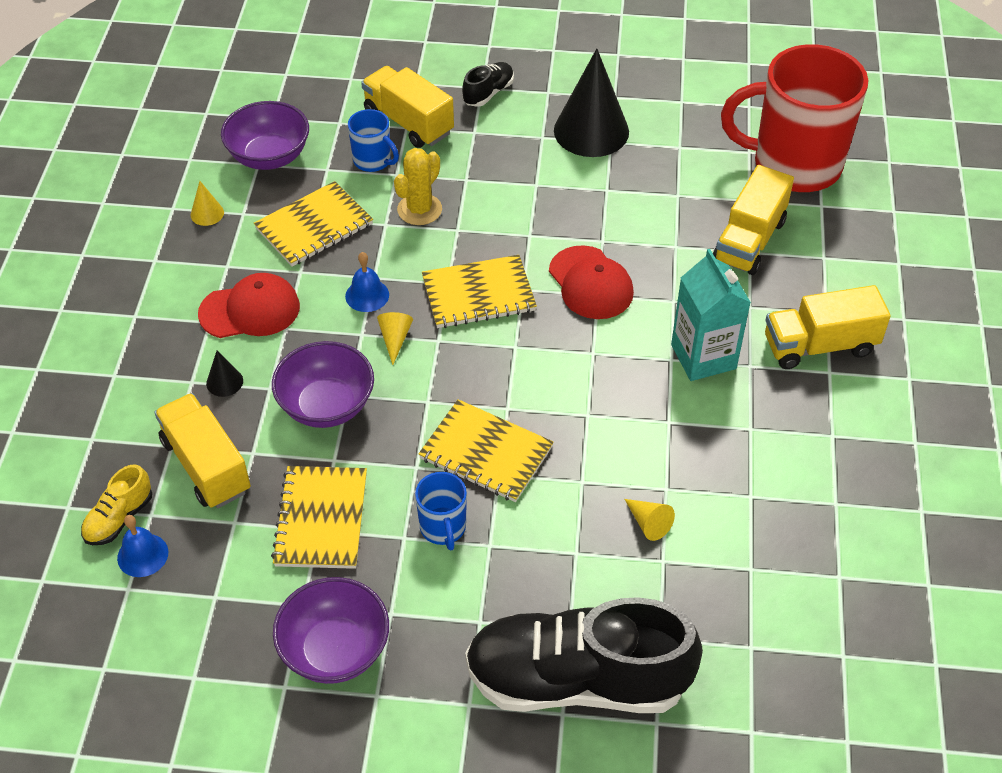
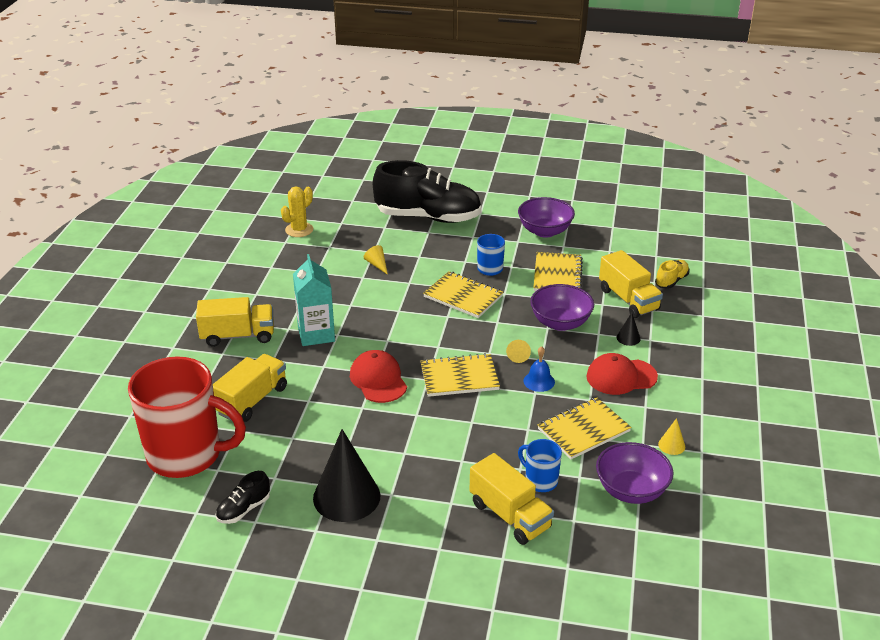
camera: 175 degrees left, 15 degrees down
blue bell [117,515,168,577] -> none
yellow cactus [394,148,442,225] -> yellow cactus moved to [281,187,313,237]
black shoe [462,62,514,107] -> black shoe moved to [216,471,270,524]

